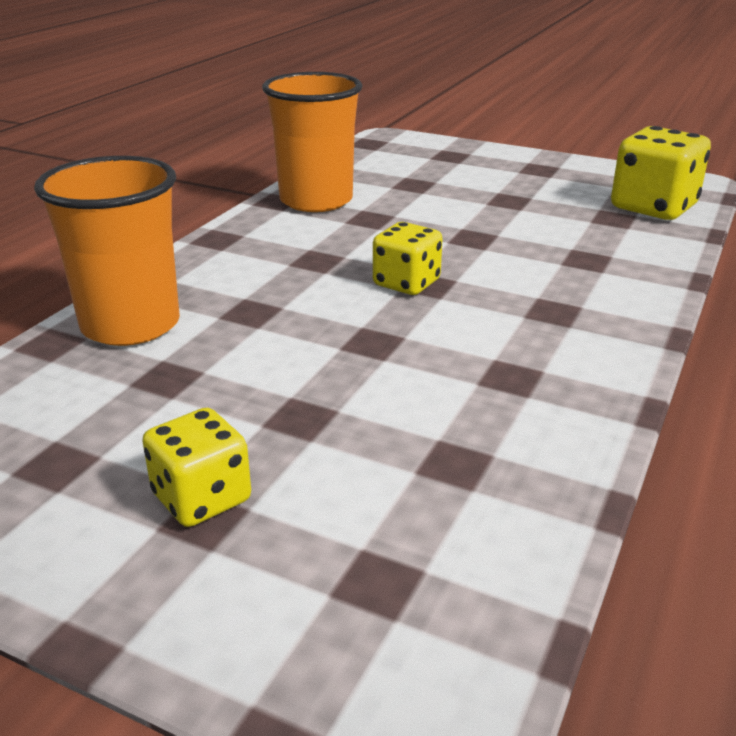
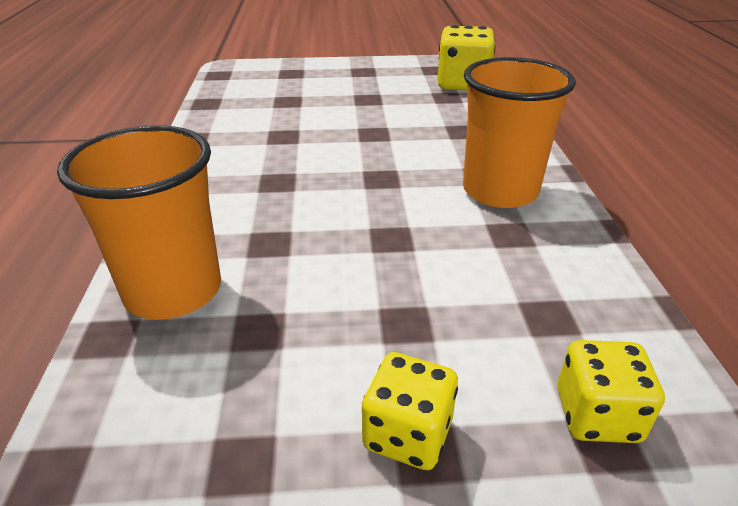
camera: 30 degrees left, 5 degrees up
orange cup [262,72,362,212] -> orange cup moved to [463,57,576,208]
yellow dice [373,222,443,295] -> yellow dice moved to [557,340,665,443]

